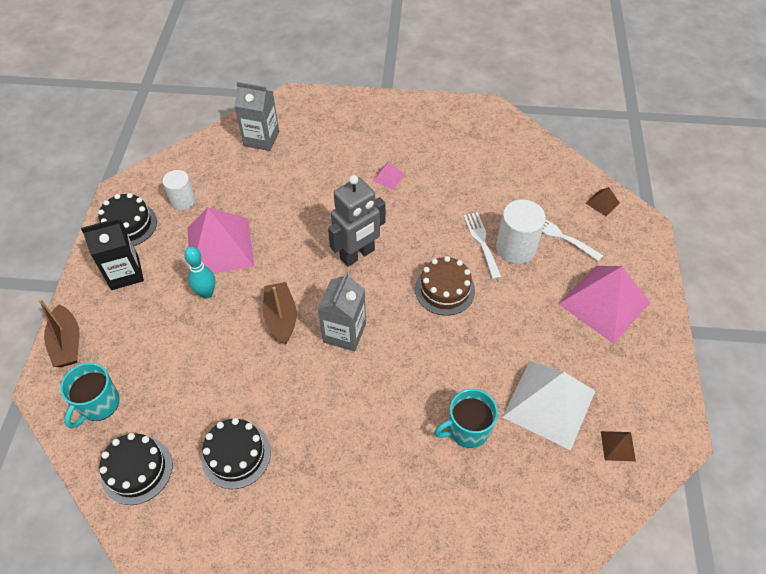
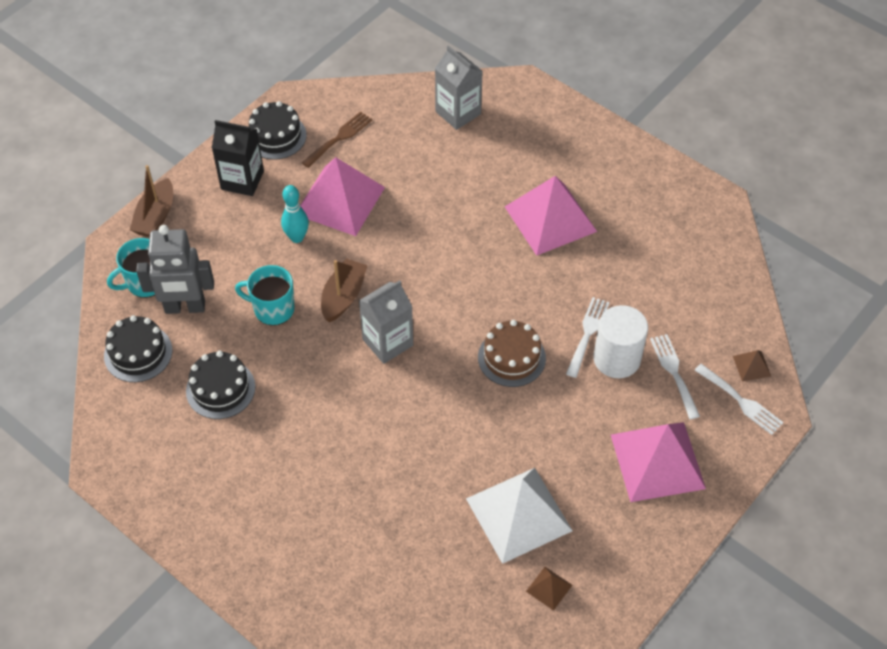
camera: 35 degrees right, 0 degrees up
white cylinder [163,170,195,210] -> brown fork [302,111,372,168]
grey robot [328,175,386,267] -> grey robot moved to [136,225,214,314]
pink pyramid [373,162,405,190] -> pink pyramid [505,176,597,256], size x2.42
turquoise mug [434,389,498,448] -> turquoise mug moved to [235,265,295,326]
none -> white fork [694,364,784,435]

